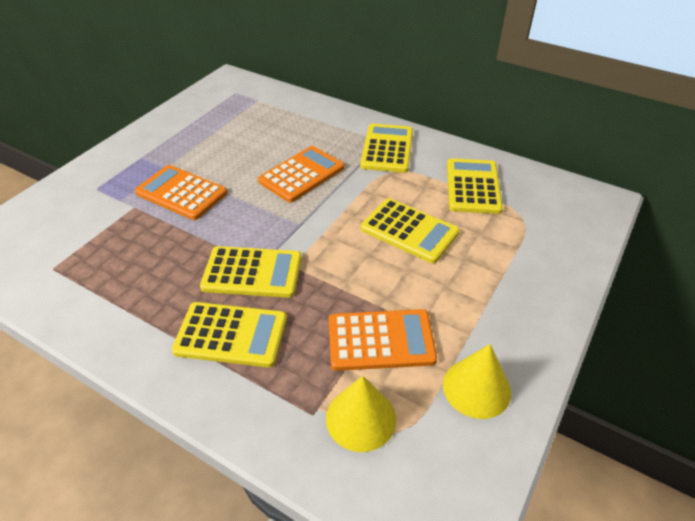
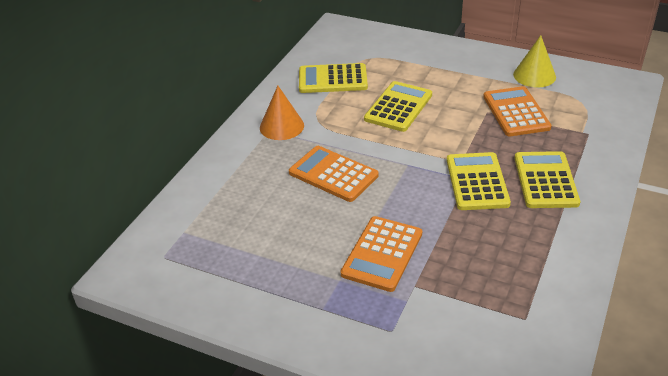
camera: 95 degrees left, 5 degrees down
yellow cone [326,376,396,452] -> none
yellow calculator [360,124,413,173] -> orange cone [260,86,304,140]

